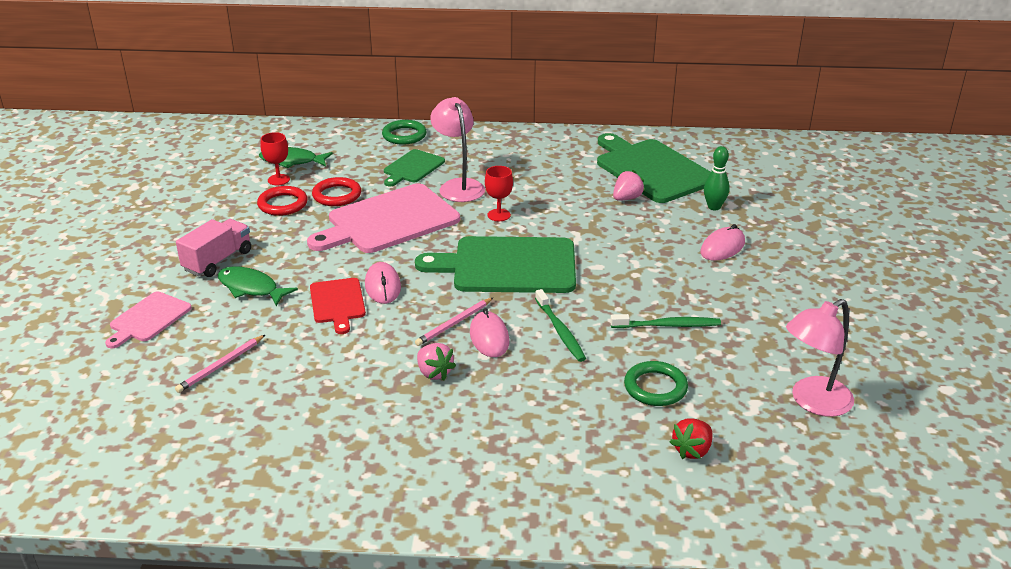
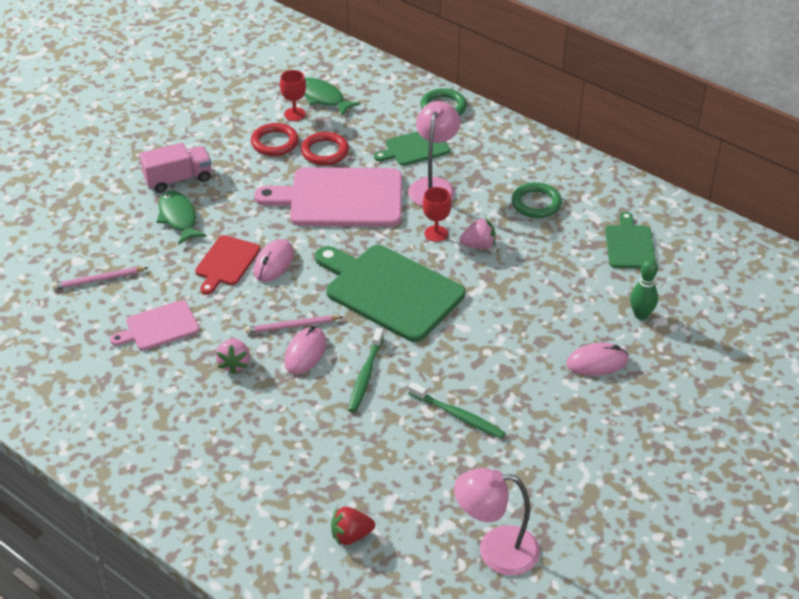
camera: 35 degrees right, 10 degrees up
pink cutting board [105,291,192,348] -> pink cutting board moved to [110,300,200,350]
green cutting board [597,133,711,203] -> green cutting board [605,212,656,268], size x0.53
pink strawberry [613,170,645,201] -> pink strawberry moved to [459,218,496,249]
green ring [624,361,688,406] -> green ring moved to [512,182,562,218]

